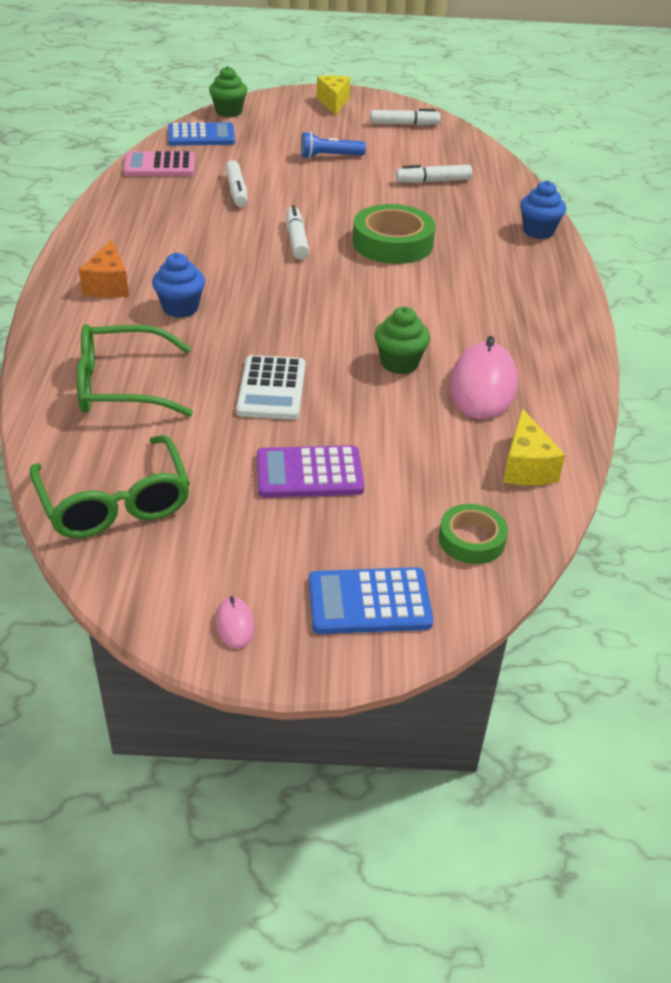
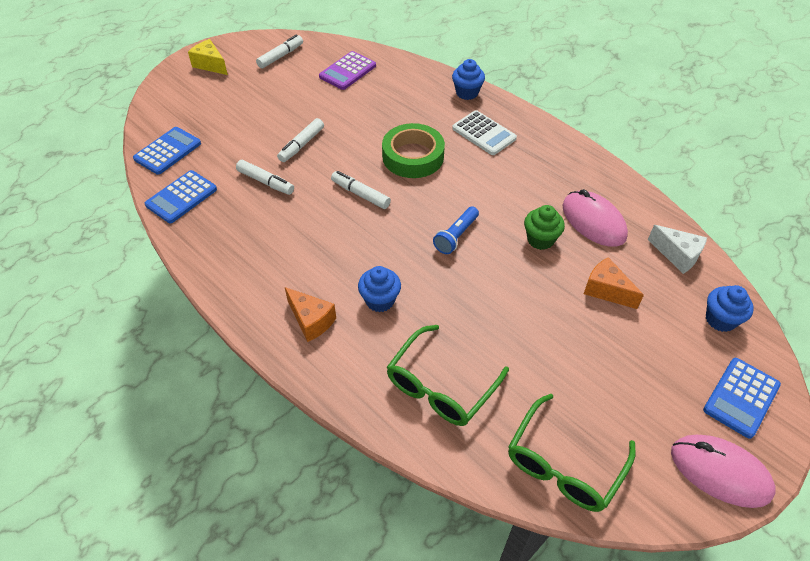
camera: 45 degrees left, 10 degrees up
green glasses [29,435,190,538] -> green glasses turned 105 degrees clockwise [508,394,636,512]
pink calculator [123,151,195,176] -> blue calculator [145,170,217,223]
green cupcake [209,66,247,117] -> none
pink mouse [216,596,254,648] -> pink mouse [671,435,775,508], size x2.33
white calculator [236,355,305,420] -> white calculator moved to [452,110,517,155]
purple calculator [257,445,364,498] -> purple calculator moved to [319,51,376,90]
blue flashlight [301,132,366,159] -> blue flashlight moved to [433,206,479,254]
white marker [396,165,472,183] -> white marker moved to [277,118,324,162]
green tape [438,504,508,564] -> blue cupcake [706,285,754,332]
yellow cheese [503,408,565,485] -> white cheese [648,225,707,274]
none -> orange cheese [584,257,644,309]

